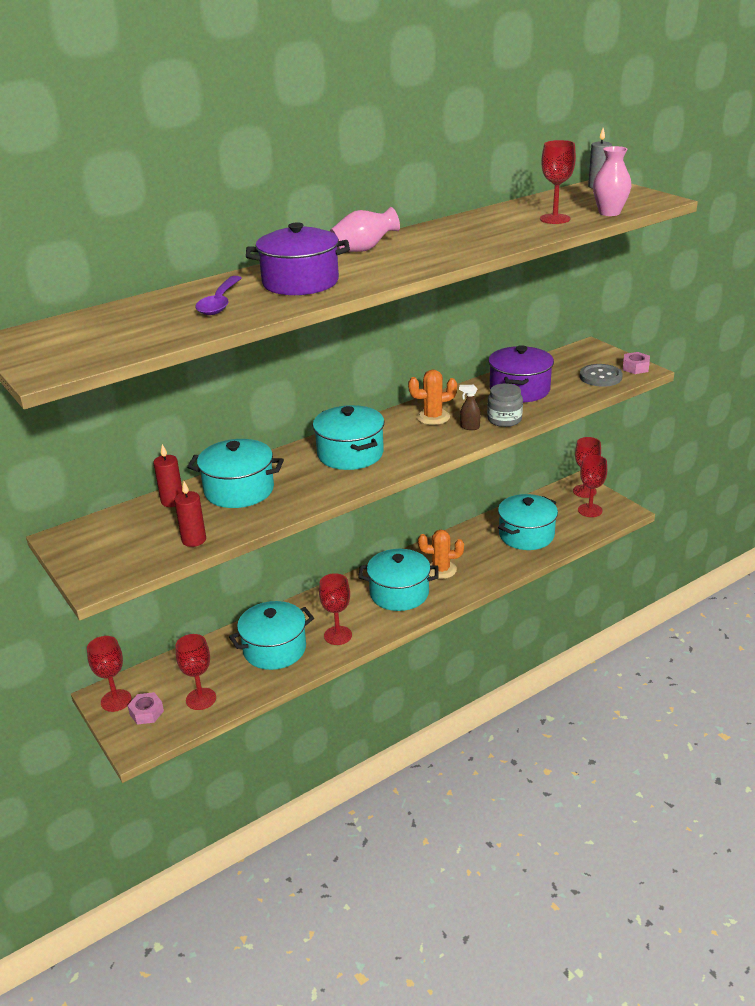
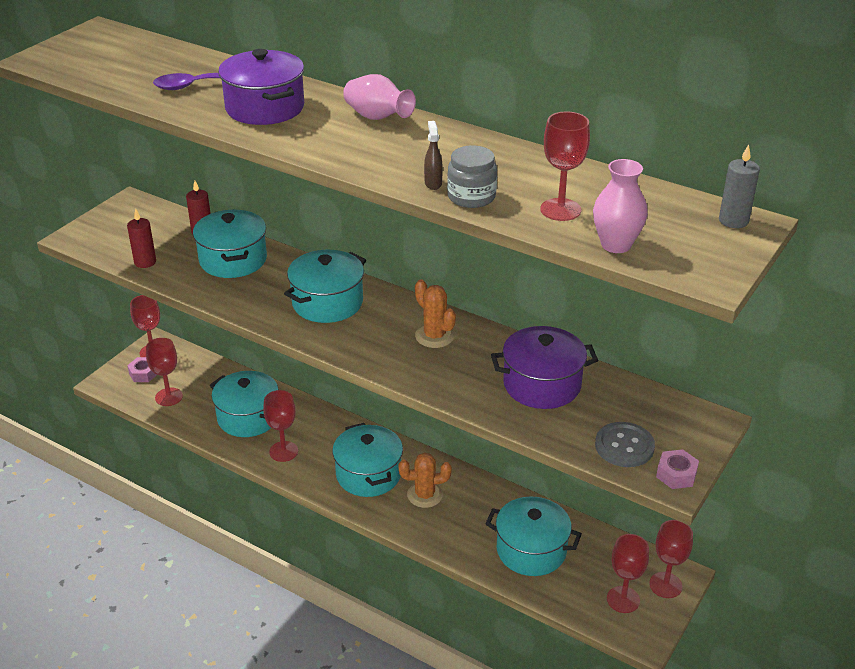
camera: 65 degrees right, 5 degrees up
orange cactus [418,530,464,579] -> orange cactus turned 75 degrees counterclockwise [398,452,452,508]
brown spray bottle [459,385,480,430] -> brown spray bottle moved to [424,121,443,190]
grey jar [487,383,523,427] -> grey jar moved to [447,145,497,208]

